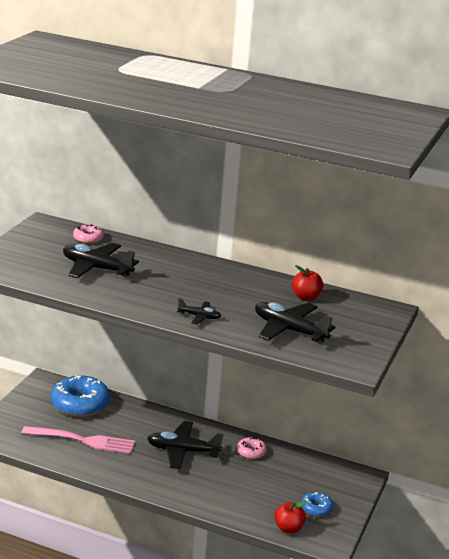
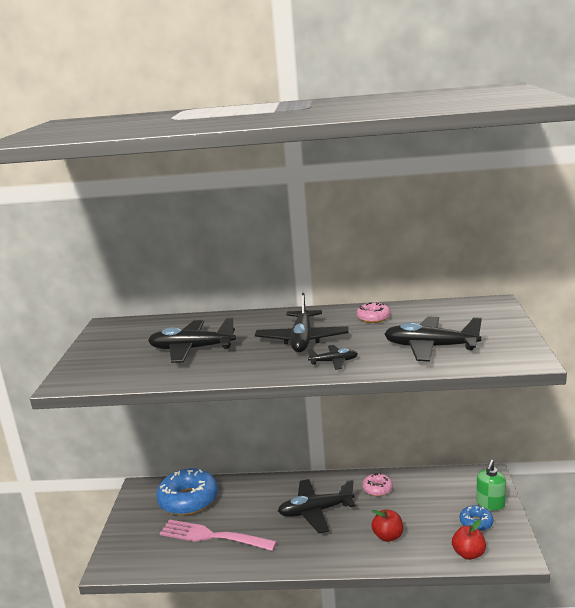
camera: 15 degrees left, 5 degrees down
pink fork [21,426,135,454] -> pink fork turned 150 degrees counterclockwise [159,519,277,551]
pink donut [73,225,104,244] -> pink donut moved to [356,302,390,323]
red apple [292,265,323,301] -> red apple moved to [371,509,403,542]
none -> black plane [255,293,349,352]
none -> green soap dispenser [476,460,506,511]

